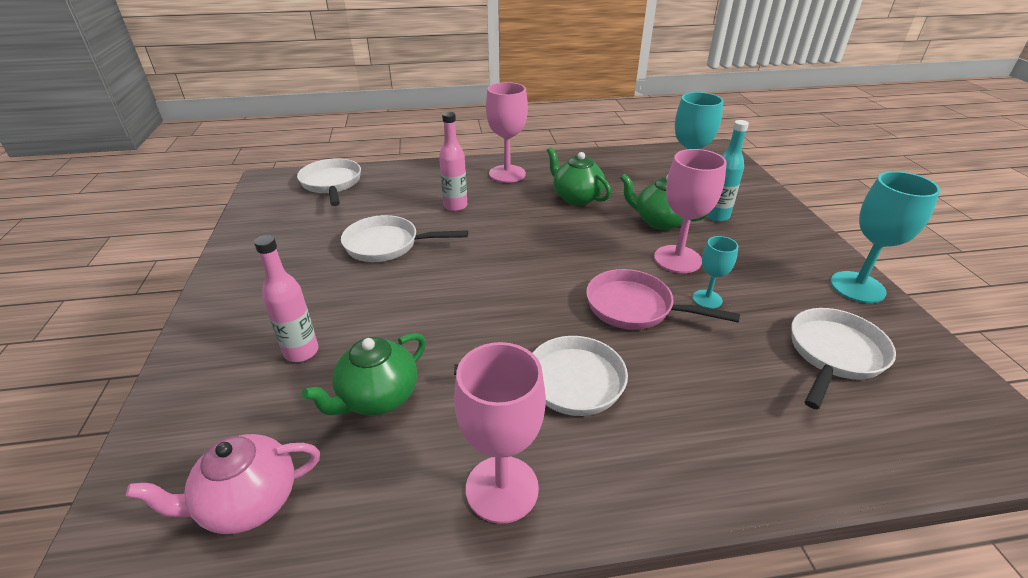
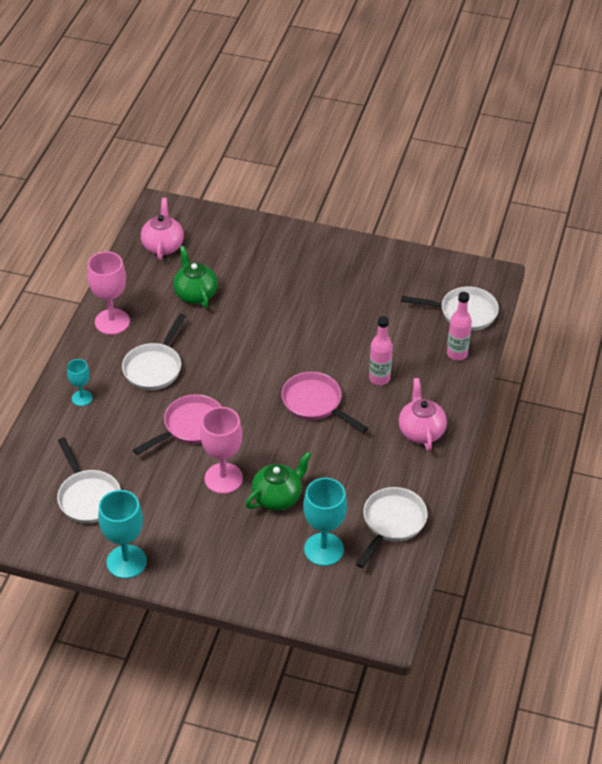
camera: 115 degrees right, 10 degrees up
pink bottle [254,235,318,362] -> pink bottle moved to [447,292,472,361]
white pan [341,215,468,262] -> white pan moved to [356,487,428,568]
pink goblet [486,82,528,183] -> pink teapot [399,378,447,451]
green teapot [547,147,611,205] -> none
turquoise goblet [693,236,738,309] -> turquoise goblet moved to [67,359,92,406]
turquoise bottle [707,120,749,222] -> none
none -> pink pan [281,372,368,433]

